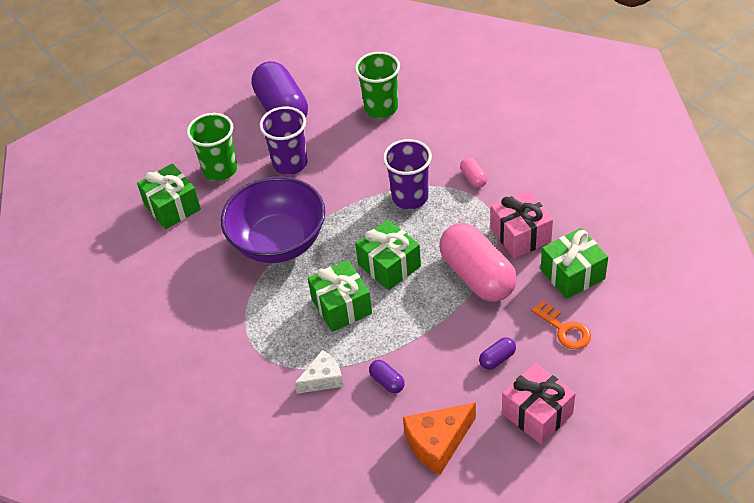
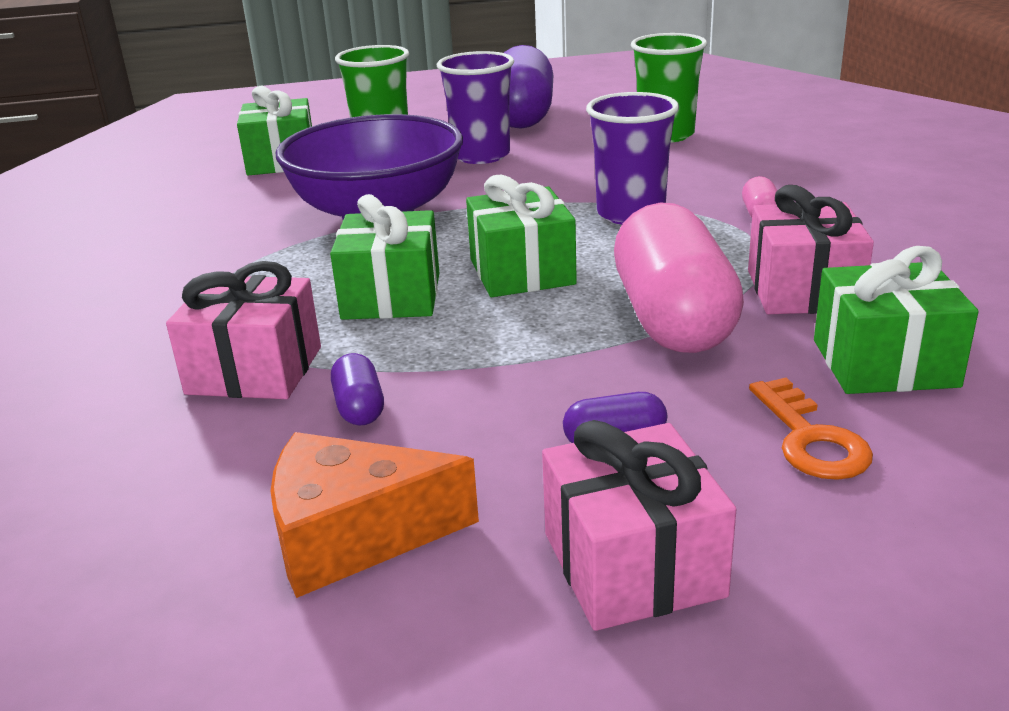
camera: 25 degrees right, 20 degrees down
white cheese [294,350,343,394] -> pink gift [166,261,321,399]

